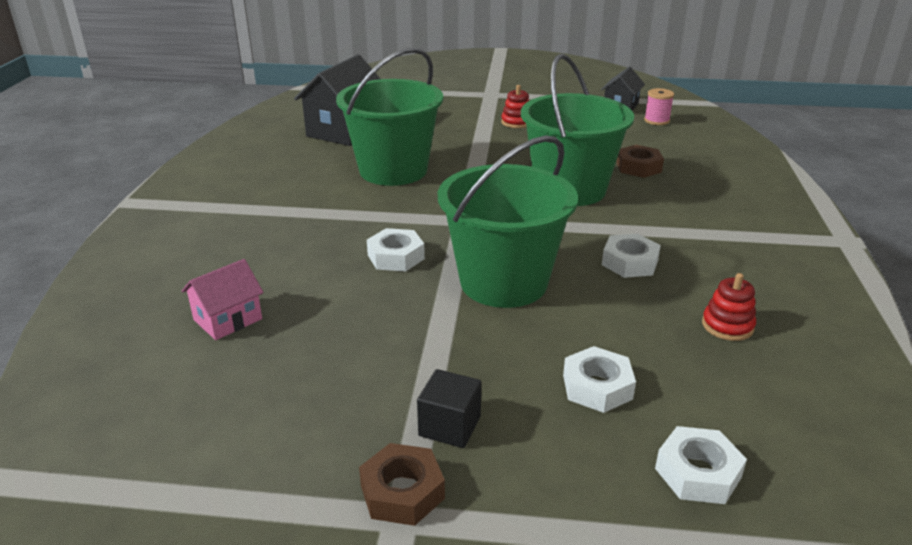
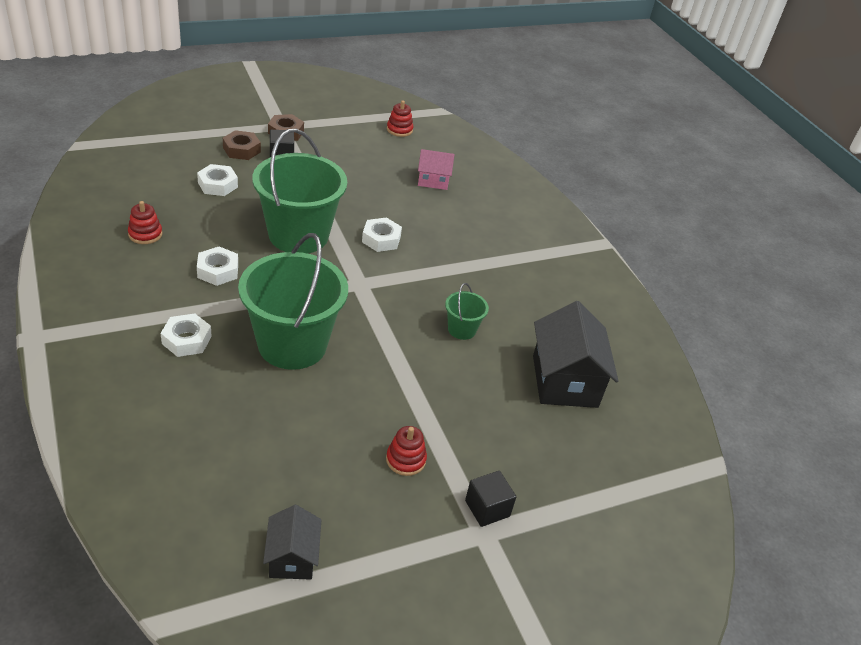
camera: 145 degrees right, 10 degrees up
pink house [182,259,264,340] -> pink house turned 75 degrees clockwise [418,149,455,190]
green bucket [336,48,443,186] -> green bucket [445,283,489,340], size x0.44
brown nut [616,145,664,178] -> brown nut moved to [223,130,261,160]
pink spool [644,88,674,125] -> none
white nut [655,426,747,504] -> white nut moved to [161,313,212,357]
none -> red stacking toy [387,100,413,137]
none -> black cube [465,471,516,527]

